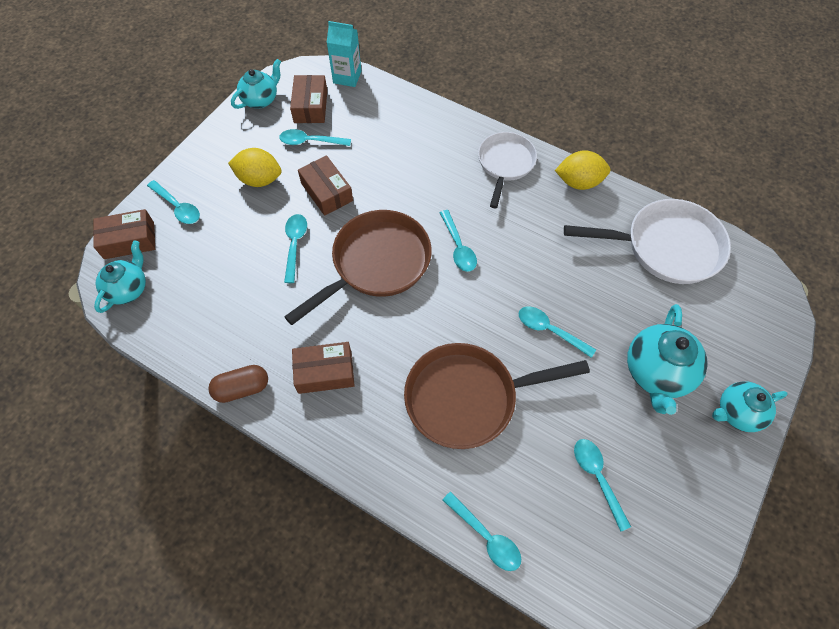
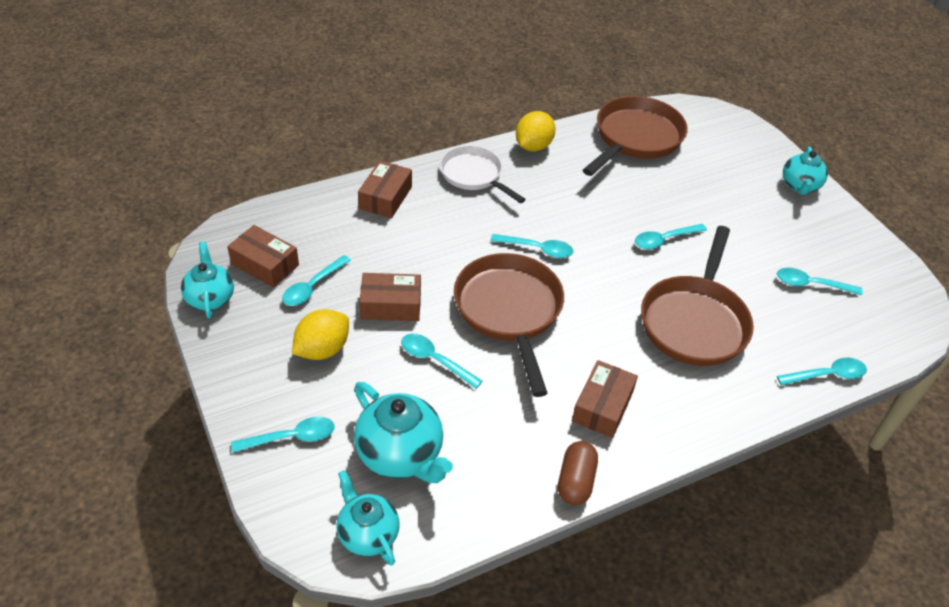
camera: 60 degrees left, 15 degrees down
brown box [93,209,155,259] -> brown box moved to [358,161,412,218]
turquoise carton [327,21,361,87] -> none
white pan [564,199,731,284] -> brown pan [583,96,688,176]
turquoise teapot [627,304,708,415] -> turquoise teapot moved to [354,382,453,483]

